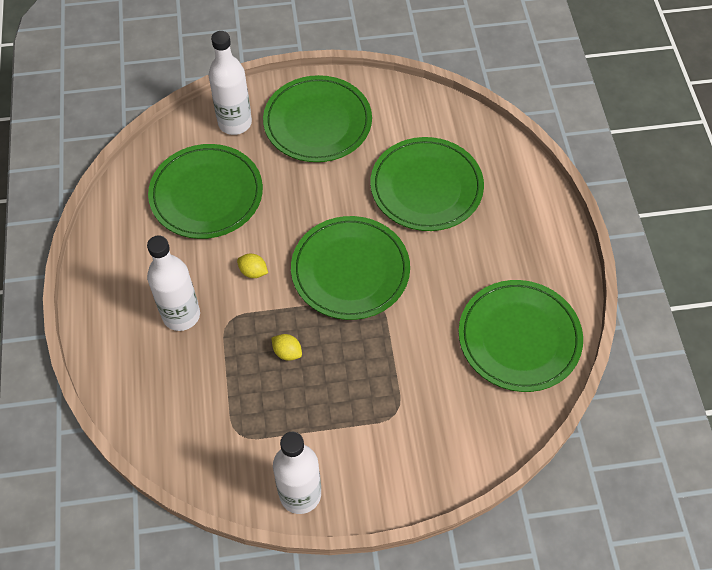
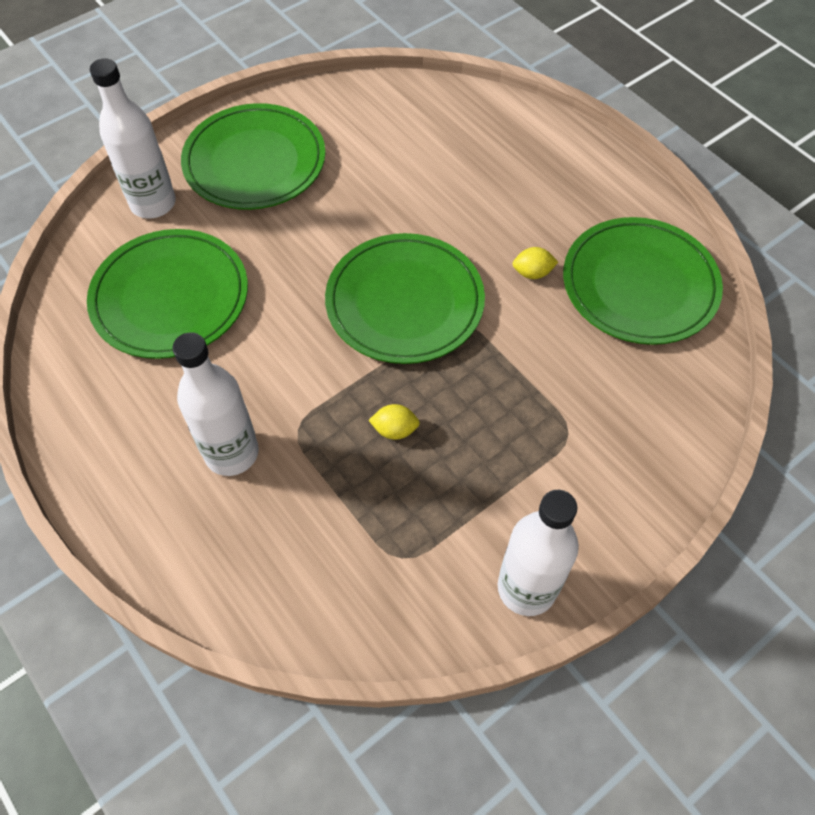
camera: 30 degrees left, 0 degrees up
yellow lemon [237,254,268,278] -> yellow lemon moved to [513,247,558,279]
green plate [370,137,484,231] -> none

